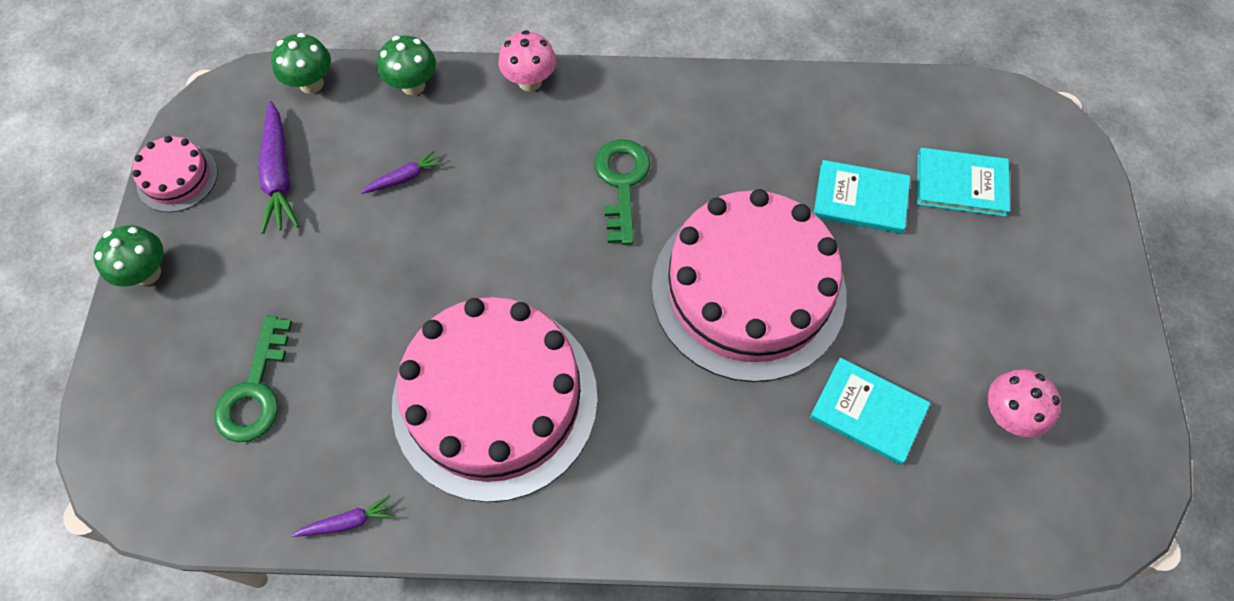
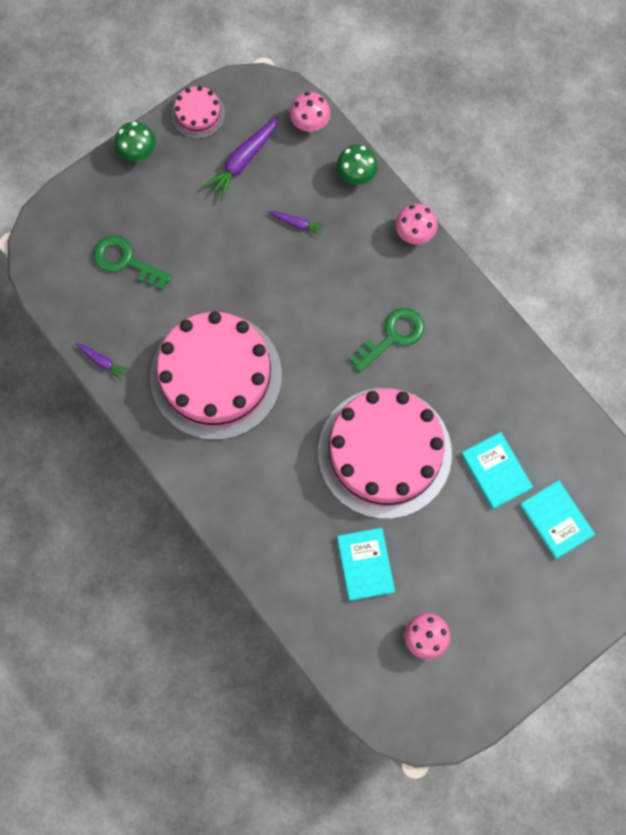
camera: 50 degrees right, 10 degrees up
green key [214,315,292,442] -> green key turned 60 degrees clockwise [93,235,172,290]
green mushroom [271,33,331,94] -> pink mushroom [290,92,330,132]

